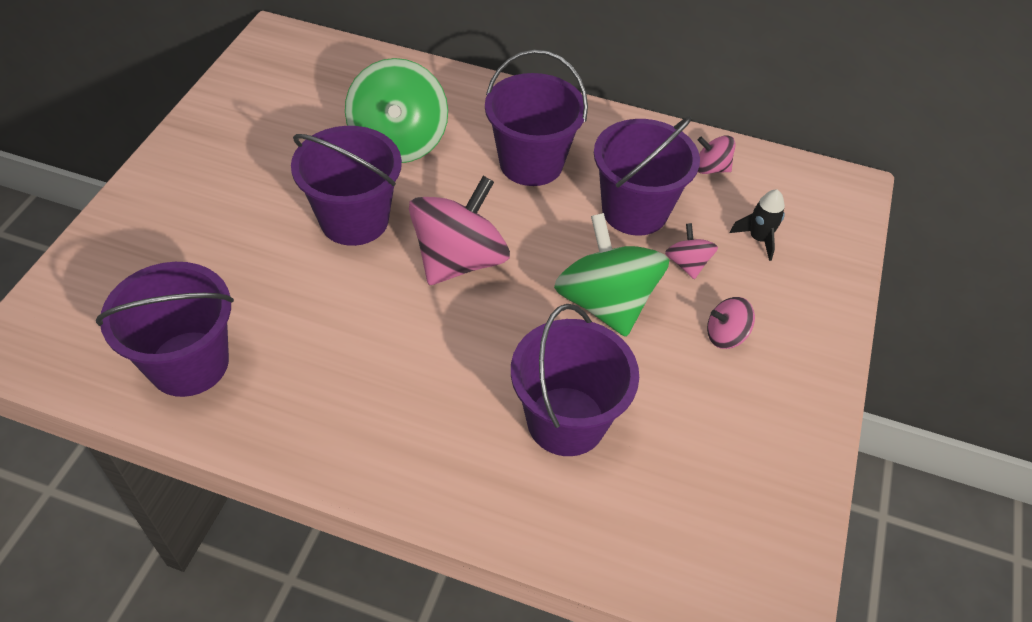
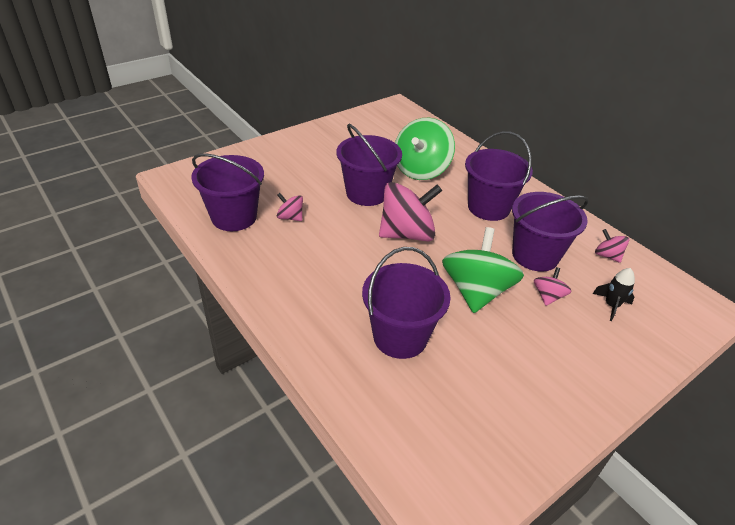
camera: 35 degrees right, 10 degrees down
pink spinning top [707,297,755,349] -> pink spinning top moved to [277,193,303,221]

